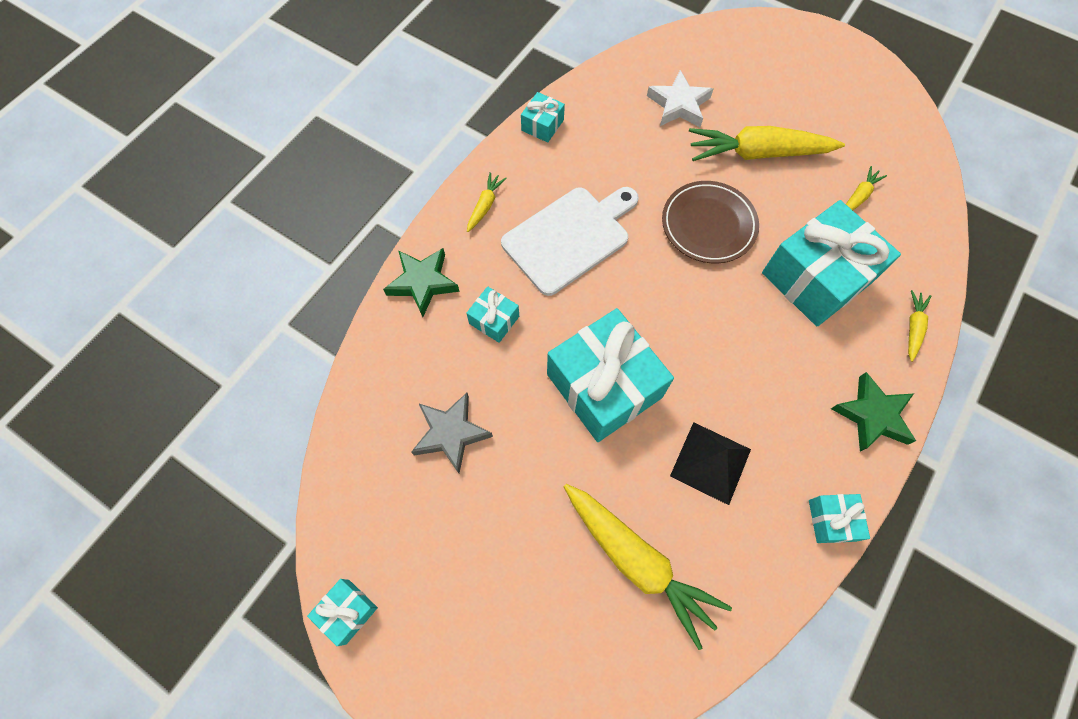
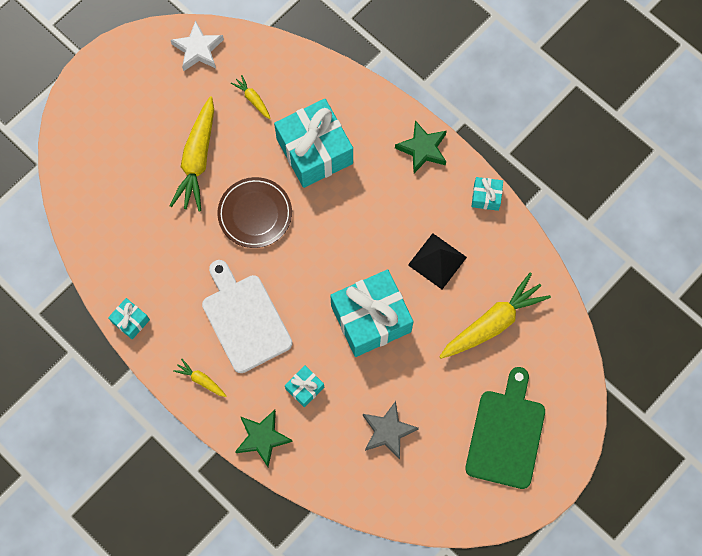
camera: 80 degrees left, 5 degrees up
turquoise gift [307,579,378,646] -> none
white star [647,70,713,127] -> white star moved to [171,20,224,71]
yellow carrot [908,290,931,362] -> none
none -> green cutting board [465,367,545,489]

